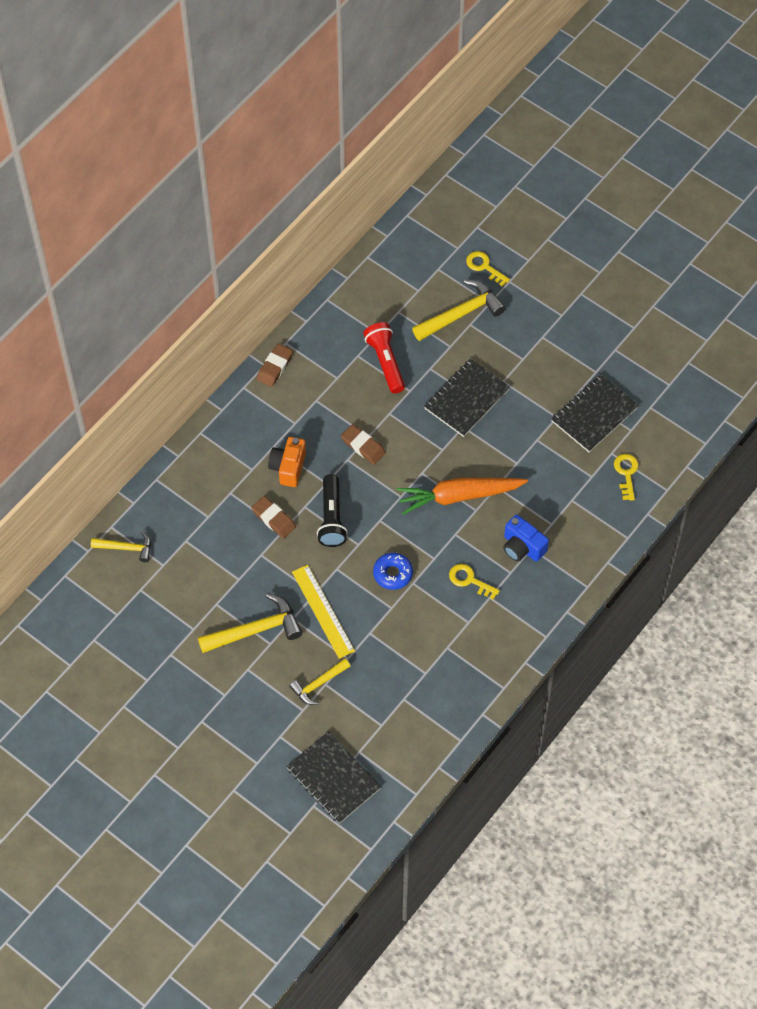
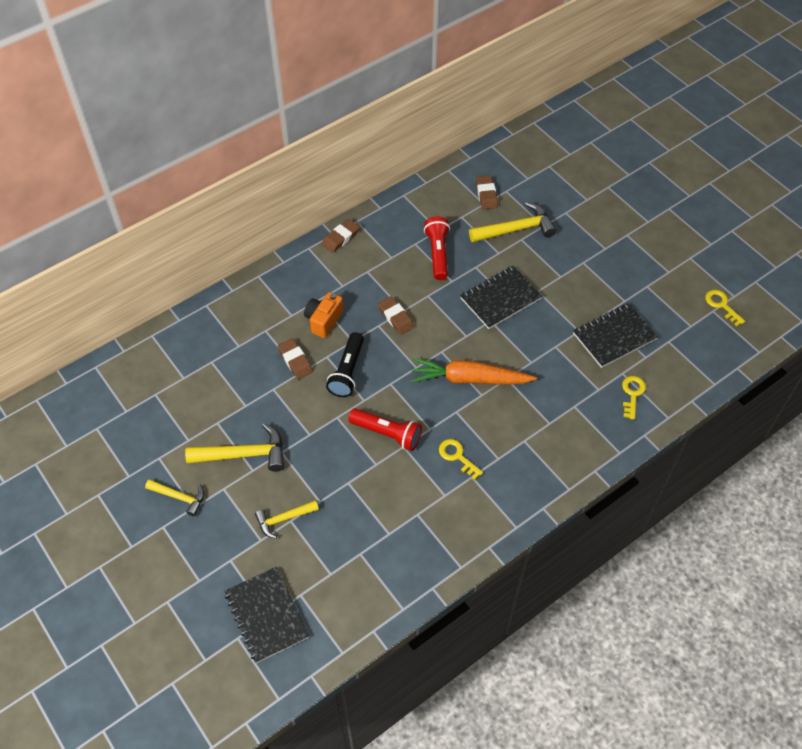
camera: 15 degrees right, 5 degrees down
yellow hammer [91,531,151,562] -> yellow hammer moved to [145,479,204,516]
yellow ruler [292,565,355,659] -> none
blue donut [373,553,413,590] -> red flashlight [348,408,422,451]
yellow key [466,251,510,286] -> yellow key moved to [705,290,745,326]
blue camera [503,515,549,562] -> none
none -> brown eraser [476,175,498,210]

